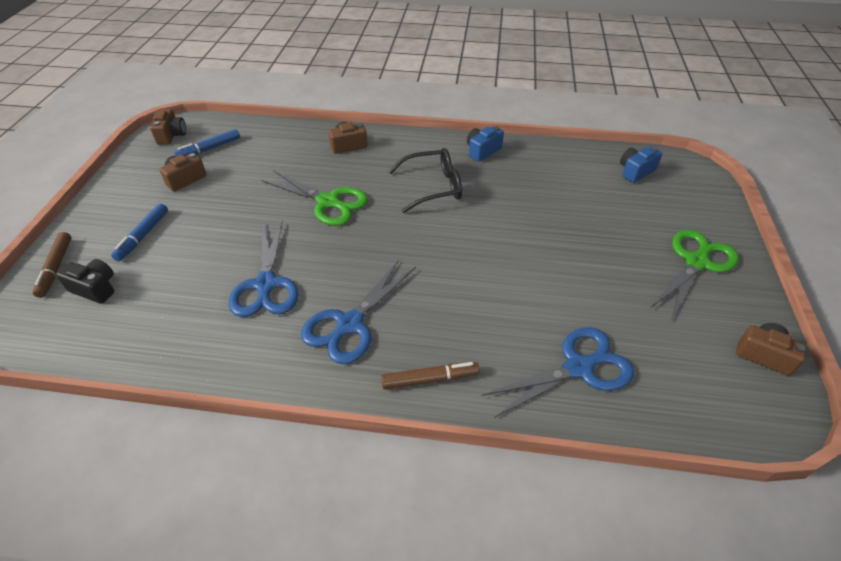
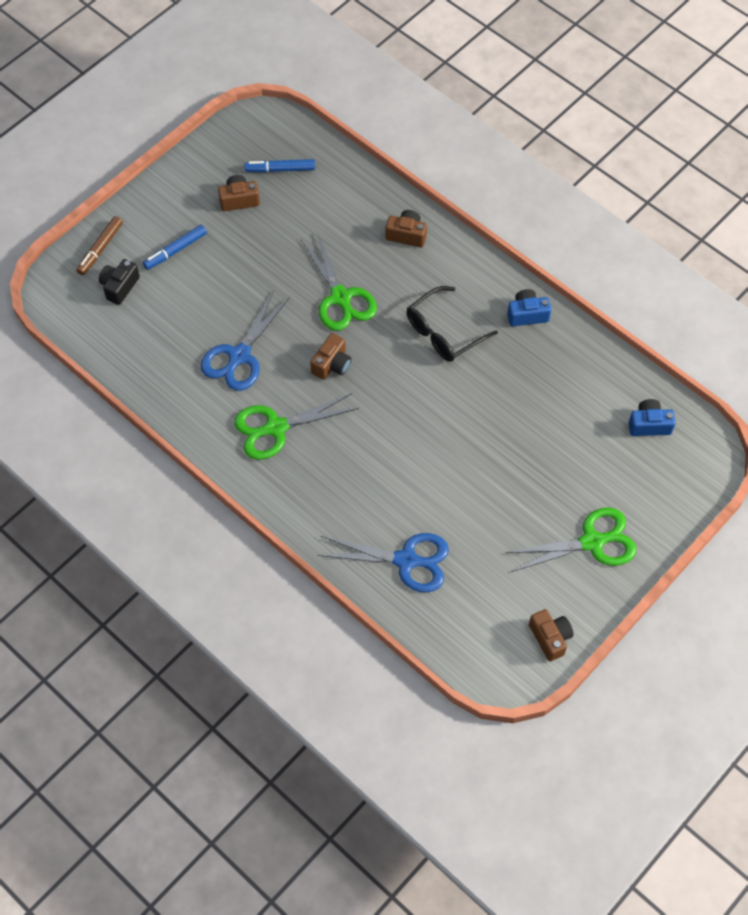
camera: 35 degrees right, 15 degrees up
black camera [56,259,114,304] -> black camera turned 120 degrees counterclockwise [99,259,140,305]
brown camera [150,109,186,145] -> brown camera moved to [310,333,351,380]
blue scissors [301,260,416,364] -> green scissors [234,393,359,460]
brown marker [381,362,480,389] -> none
black glasses [389,148,462,213] -> black glasses turned 120 degrees clockwise [407,286,498,362]

